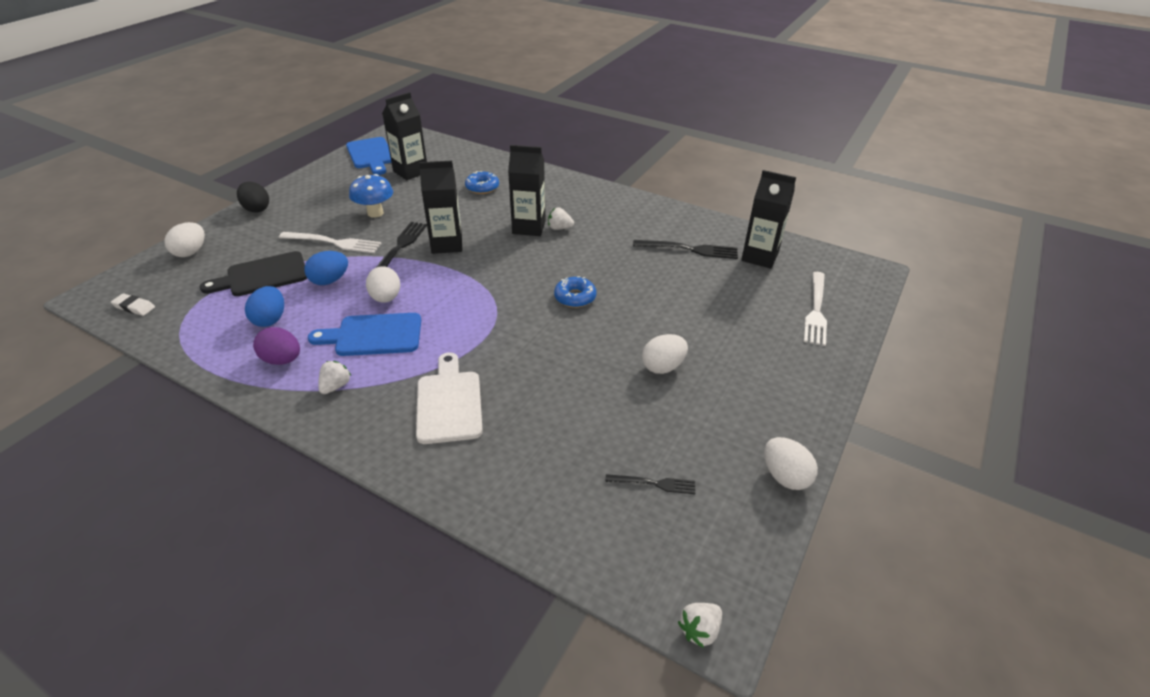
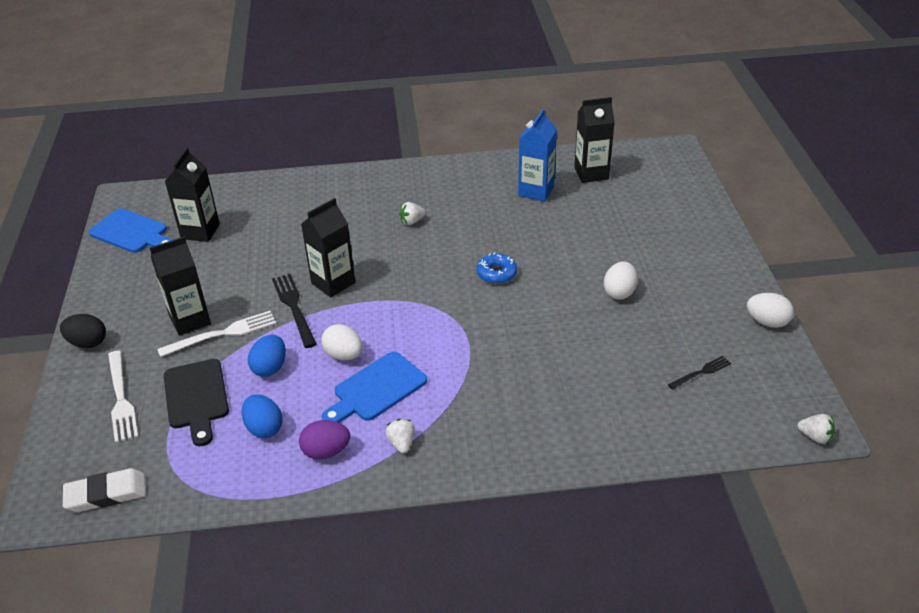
camera: 35 degrees left, 0 degrees up
white eraser [111,293,155,316] -> white eraser [63,468,146,512], size x1.65
white egg [164,222,205,257] -> none
black cutting board [200,251,307,296] -> black cutting board turned 45 degrees counterclockwise [164,359,229,446]
blue mushroom [349,174,393,218] -> none
white cutting board [416,352,483,444] -> none
blue donut [465,171,499,194] -> none
black carton [508,145,546,236] -> black carton moved to [150,237,211,336]
black fork [633,240,738,259] -> blue carton [518,109,557,202]
white strawberry [678,603,722,648] -> white strawberry turned 75 degrees counterclockwise [798,414,835,444]
white fork [804,272,827,346] -> white fork moved to [108,350,138,443]

